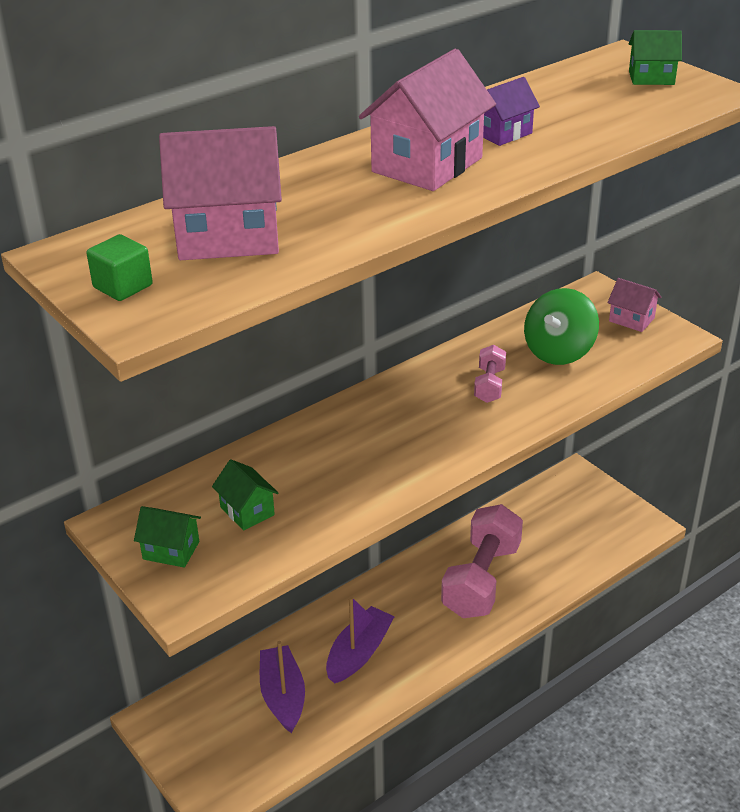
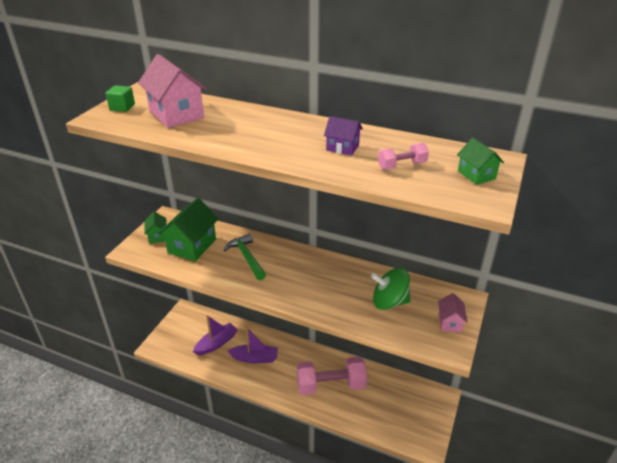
camera: 60 degrees right, 0 degrees up
green house [212,459,278,530] -> green house [158,198,219,261], size x1.89
pink house [359,49,496,191] -> none
pink dumbbell [474,345,506,403] -> pink dumbbell moved to [378,143,429,170]
none -> green hammer [224,234,266,280]

